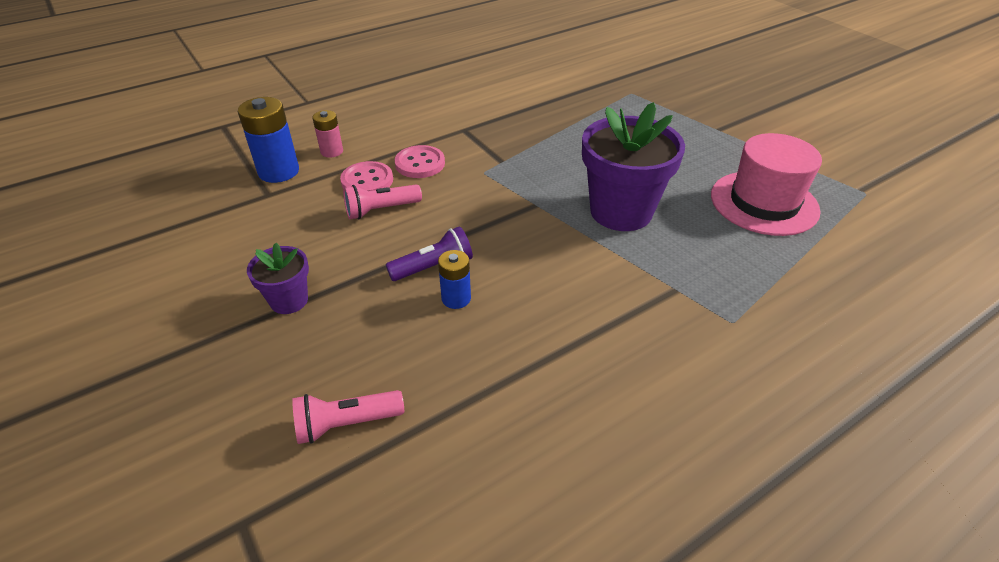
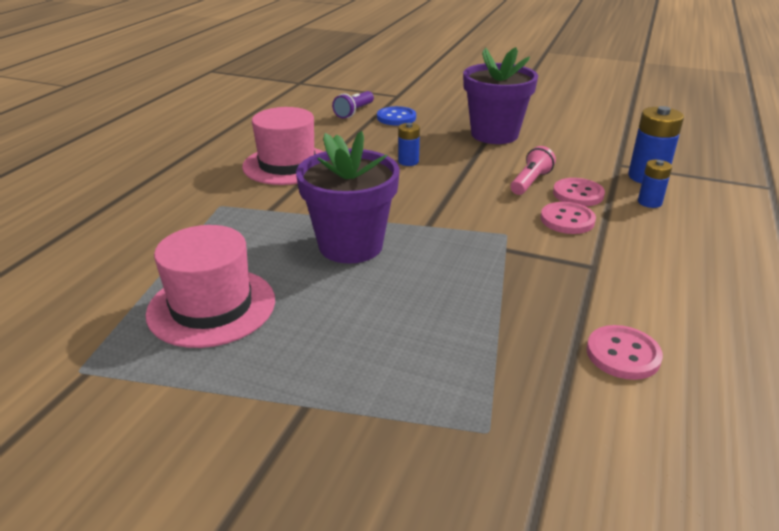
camera: 145 degrees right, 10 degrees down
purple flower pot [247,243,309,314] -> purple flower pot [463,47,538,144], size x1.95
pink flashlight [292,390,404,444] -> blue button [377,106,416,126]
pink battery [312,110,343,158] -> blue battery [638,160,672,208]
purple flashlight [386,226,473,281] -> purple flashlight moved to [332,91,374,118]
none -> pink hat [242,107,323,185]
none -> pink button [586,325,663,380]

